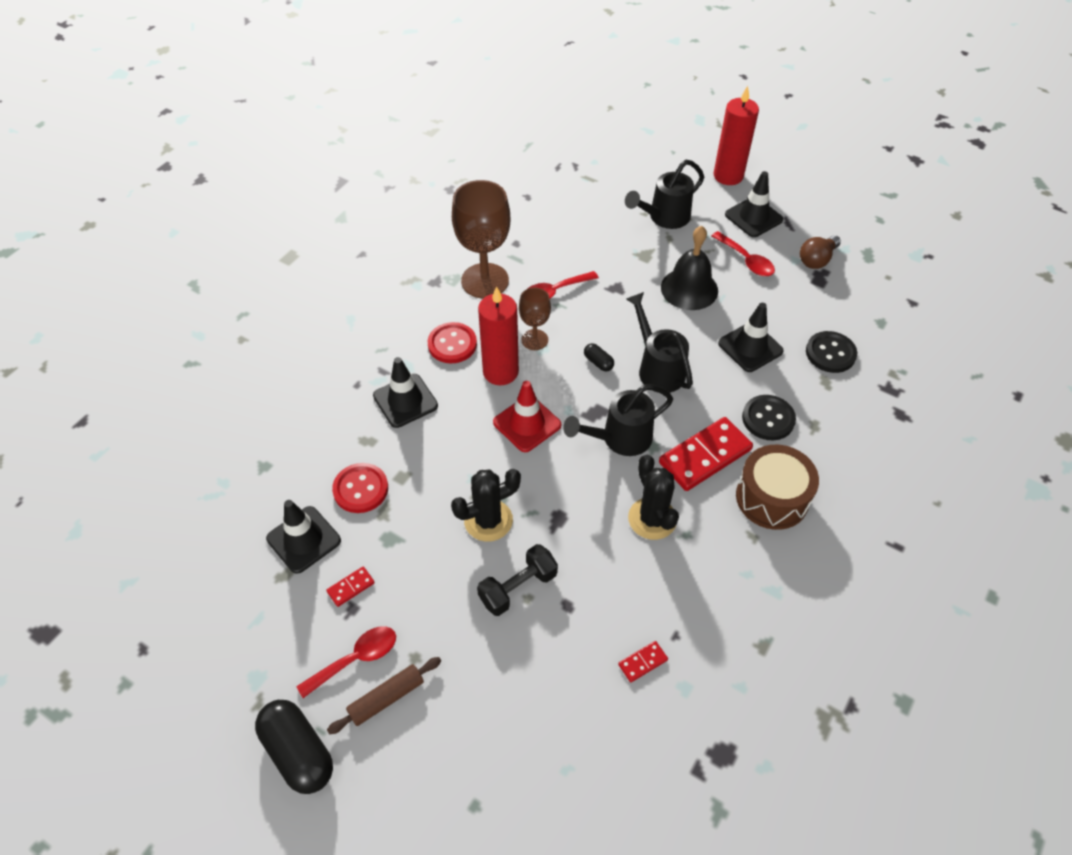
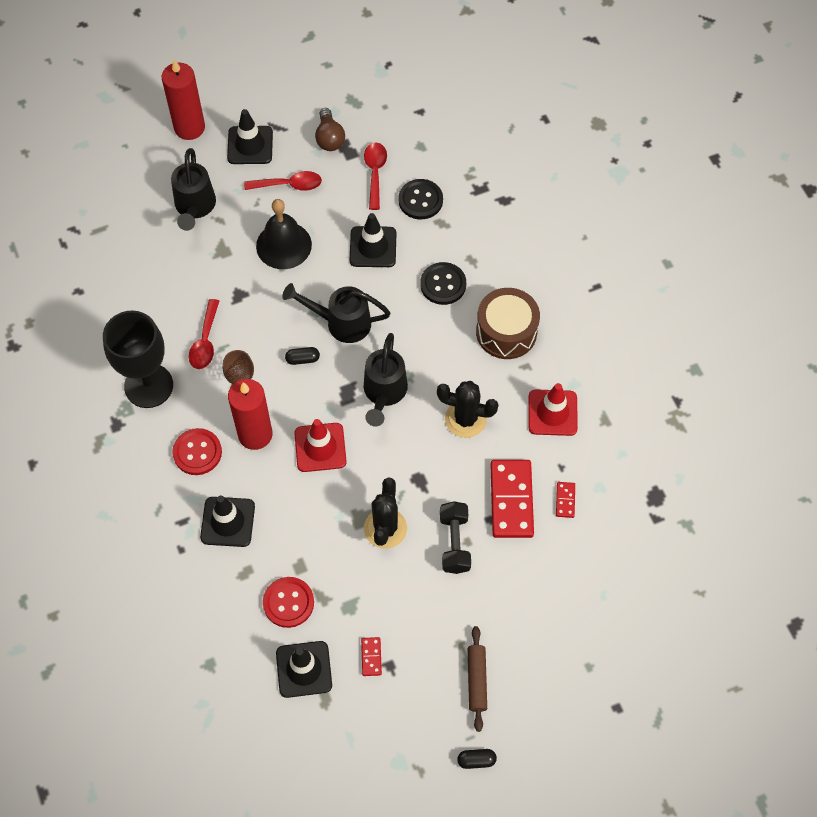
camera: 55 degrees left, 10 degrees up
black capsule [255,700,333,794] -> black capsule [457,749,497,769], size x0.47
red spoon [296,626,396,698] -> red spoon moved to [364,143,387,210]
brown goblet [452,180,510,299] -> black goblet [103,310,173,408]
red domino [659,417,753,491] -> red domino moved to [490,460,534,538]
none -> red traffic cone [528,383,578,436]

